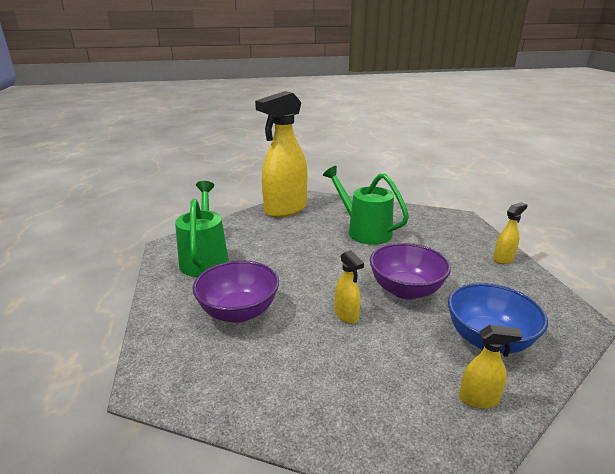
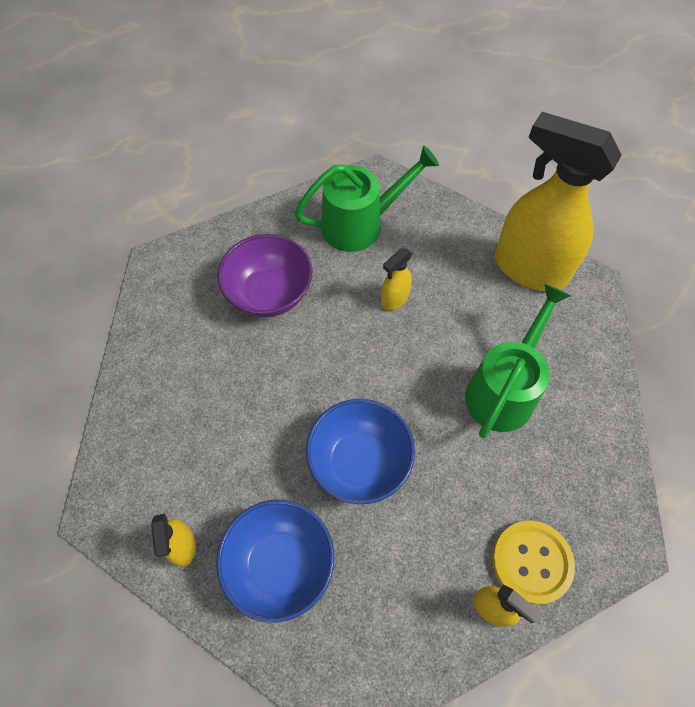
camera: 75 degrees right, 35 degrees up
yellow spray bottle [335,250,364,323] -> yellow spray bottle moved to [381,248,413,310]
purple bowl [370,243,451,300] -> blue bowl [306,399,415,504]
none -> yellow button [492,521,575,605]

